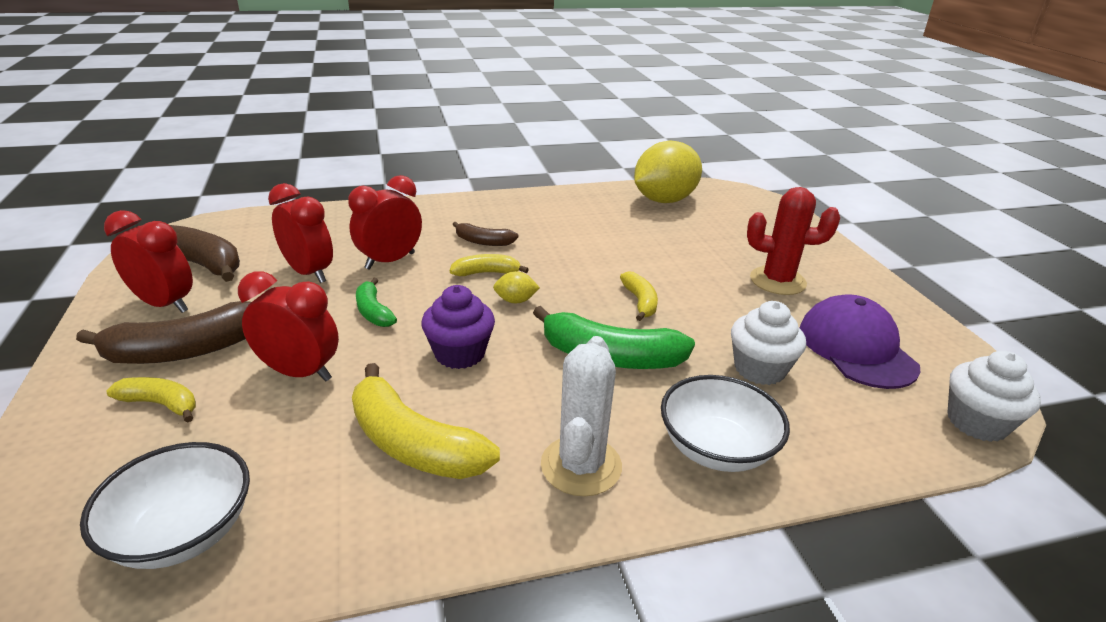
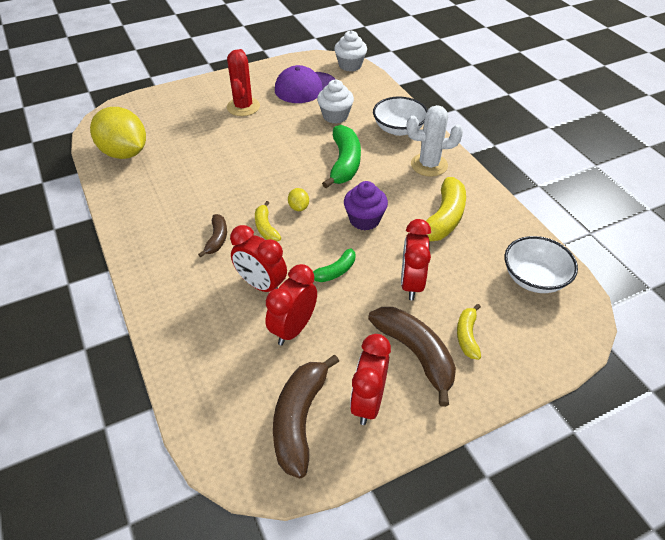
camera: 100 degrees left, 15 degrees up
yellow banana [620,271,658,321] -> none

